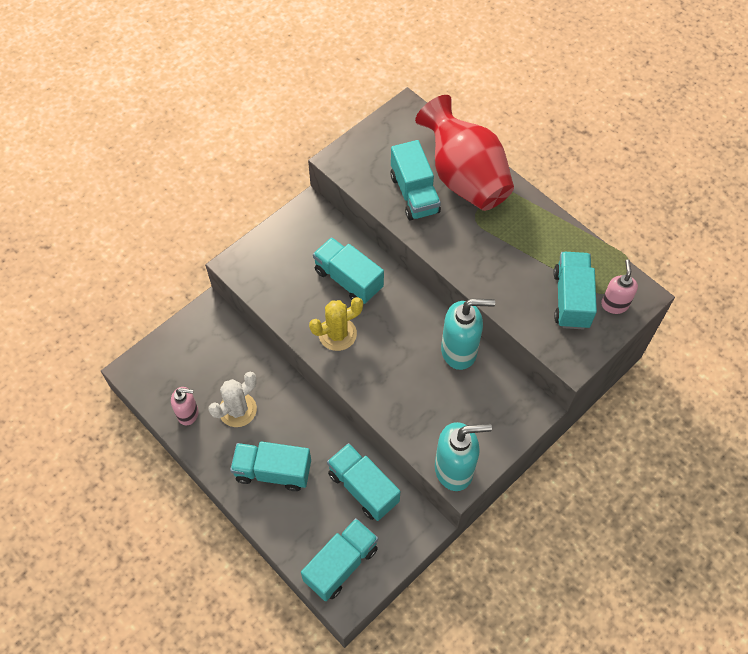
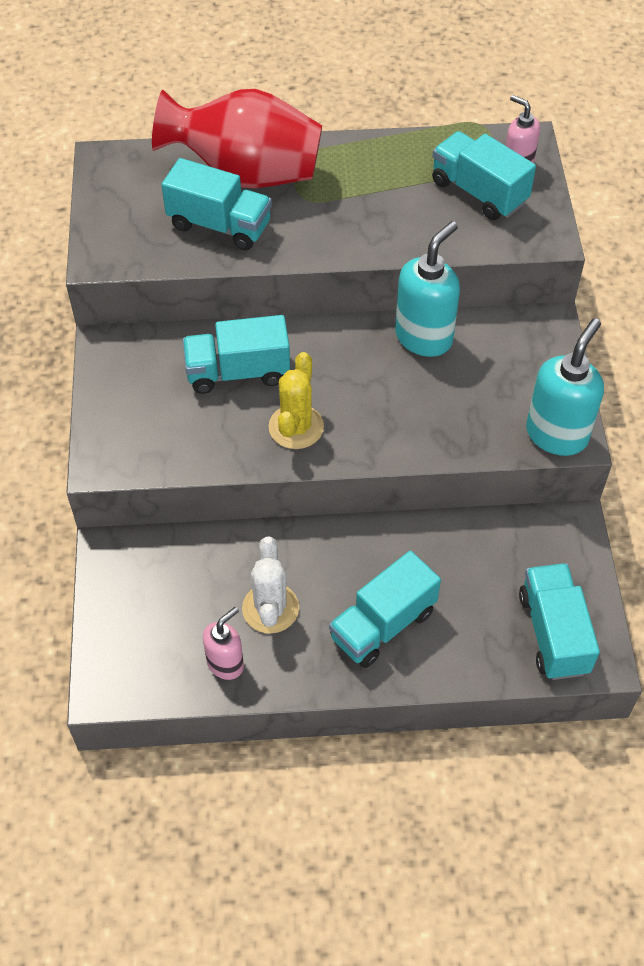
camera: 50 degrees left, 5 degrees down
turquoise truck [327,443,400,521] -> none

